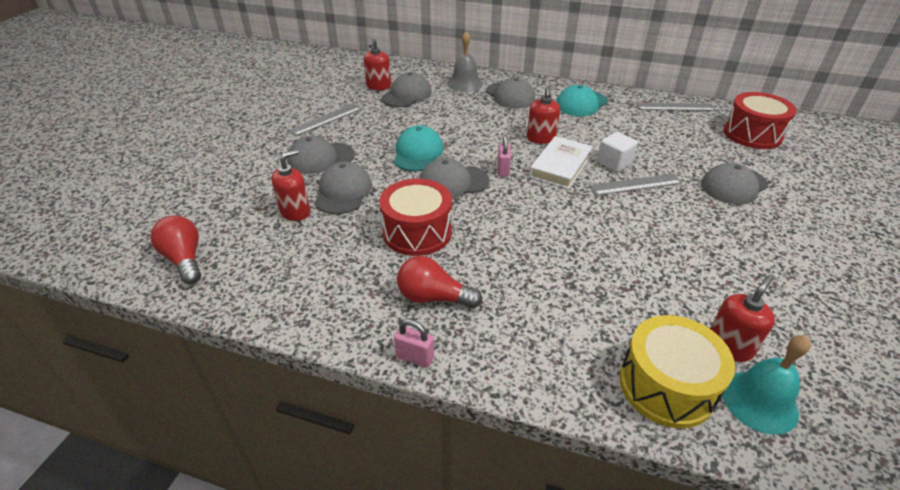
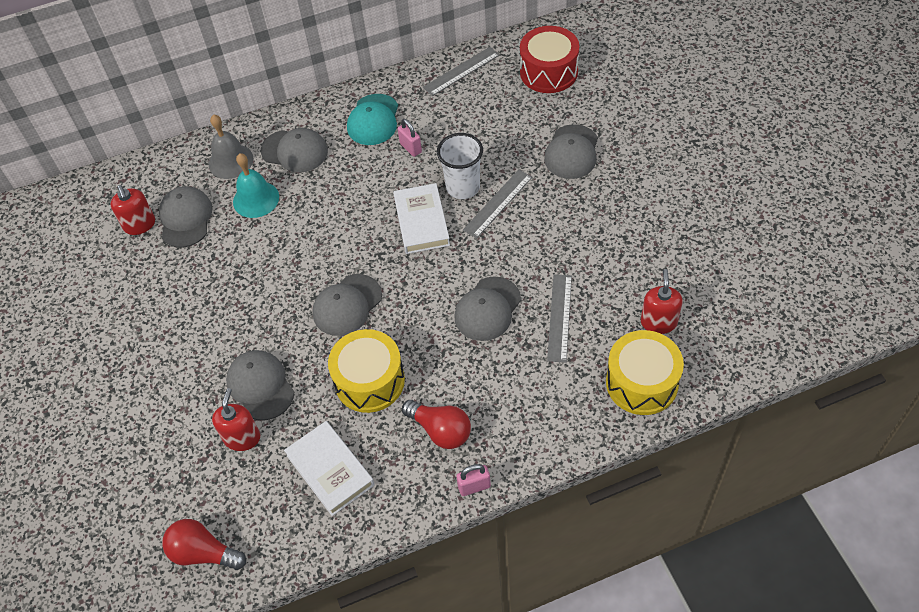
camera: 35 degrees left, 15 degrees up
grey cap [287,136,355,174] -> grey cap moved to [454,276,521,341]
grey ruler [288,104,362,136] -> grey ruler moved to [547,274,572,363]
red drum [379,179,452,256] -> yellow drum [328,329,405,413]
turquoise cap [394,126,444,171] -> none
red light bulb [397,256,482,308] -> red light bulb turned 120 degrees counterclockwise [402,400,471,449]
pink padlock [497,135,511,176] -> pink padlock moved to [398,119,422,157]
red soap dispenser [527,87,560,144] -> none
white cube [597,132,638,172] -> white cup [437,133,483,199]
turquoise bell [723,335,811,435] -> turquoise bell moved to [233,153,279,218]
none -> white book [284,421,375,516]

